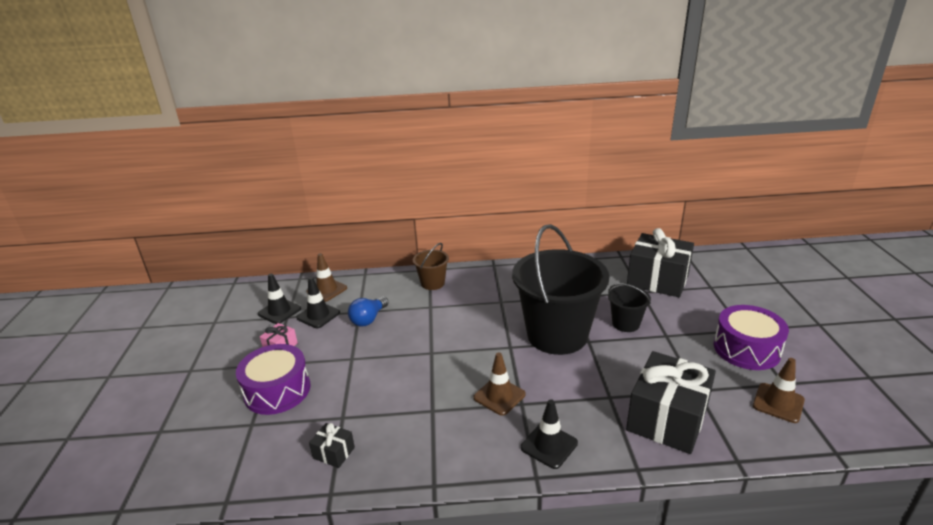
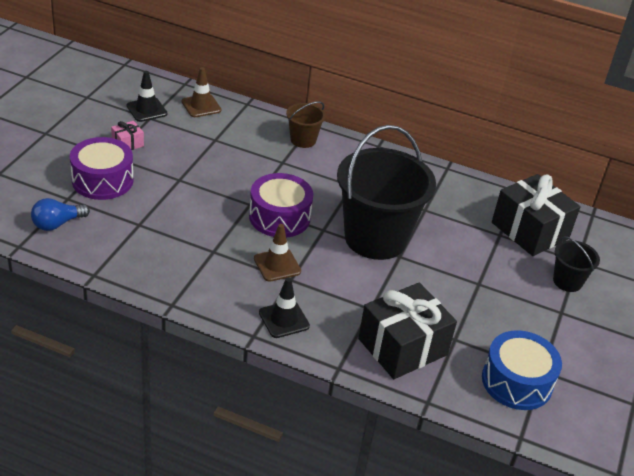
camera: 20 degrees right, 10 degrees up
black traffic cone [296,277,340,328] -> none
black gift [309,423,355,468] -> none
blue light bulb [348,297,389,326] -> blue light bulb moved to [31,198,90,231]
black bucket [608,283,651,332] -> black bucket moved to [553,236,600,292]
purple drum [714,305,789,370] -> purple drum moved to [249,173,313,238]
brown traffic cone [753,358,805,423] -> blue drum [482,330,562,410]

